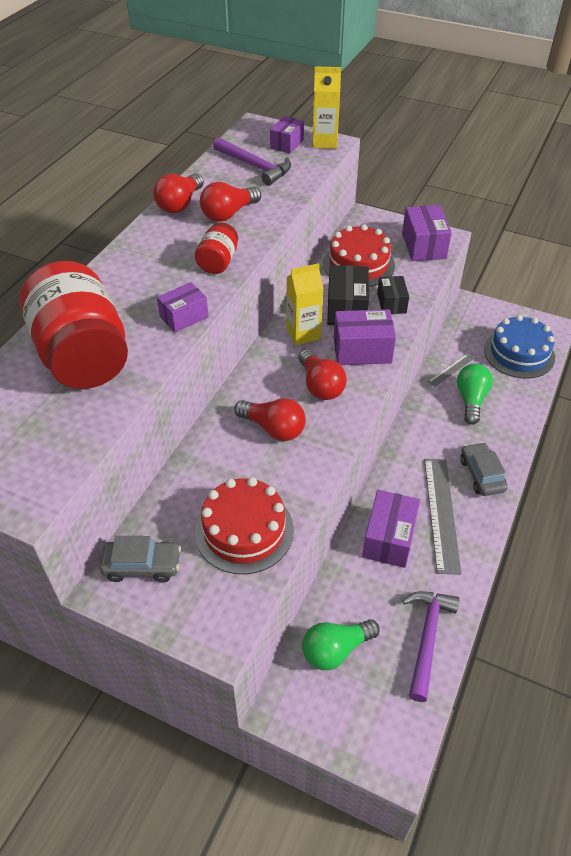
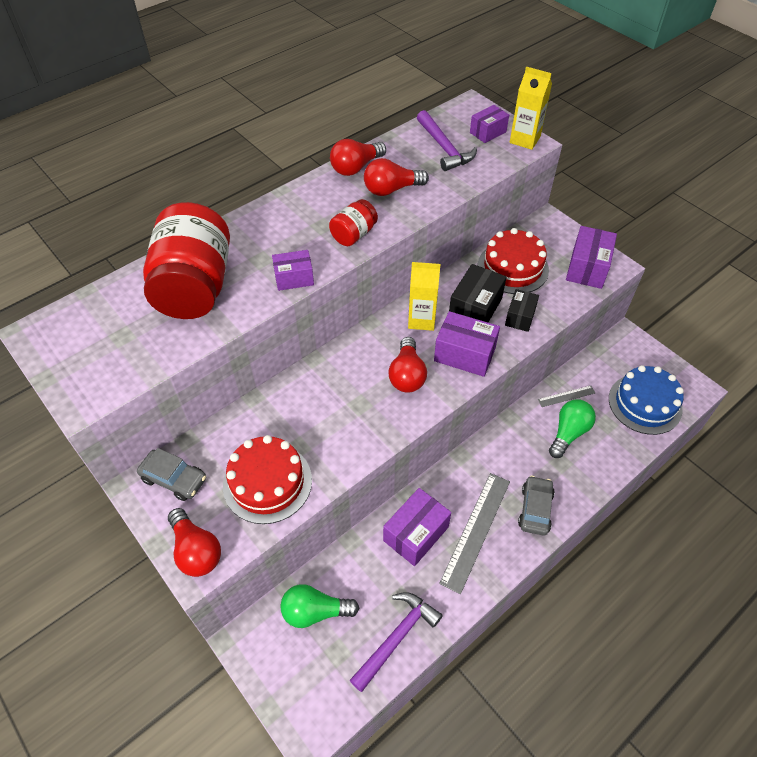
camera: 25 degrees right, 5 degrees up
red light bulb [234,398,306,441] -> red light bulb moved to [168,508,221,577]

